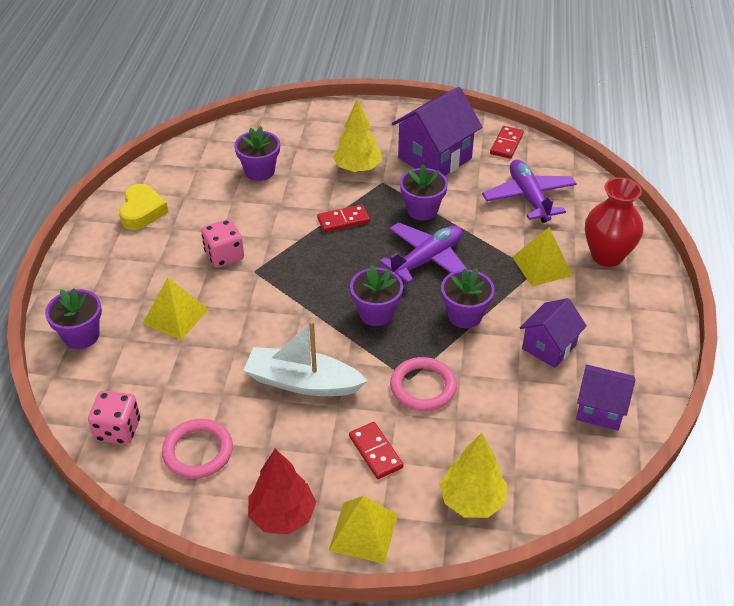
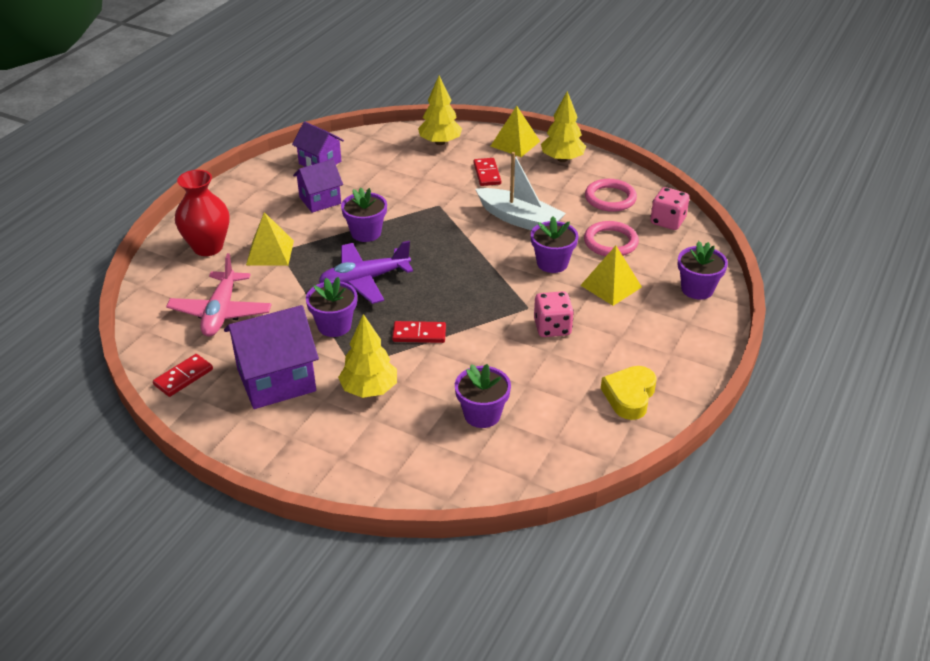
camera: 160 degrees left, 5 degrees down
red tree [248,449,316,534] -> yellow tree [541,91,586,162]
purple flower pot [350,265,403,326] -> purple flower pot moved to [531,217,578,273]
pink ring [390,357,457,411] -> pink ring moved to [584,221,639,256]
purple plane [482,160,577,223] -> pink plane [166,253,272,337]

